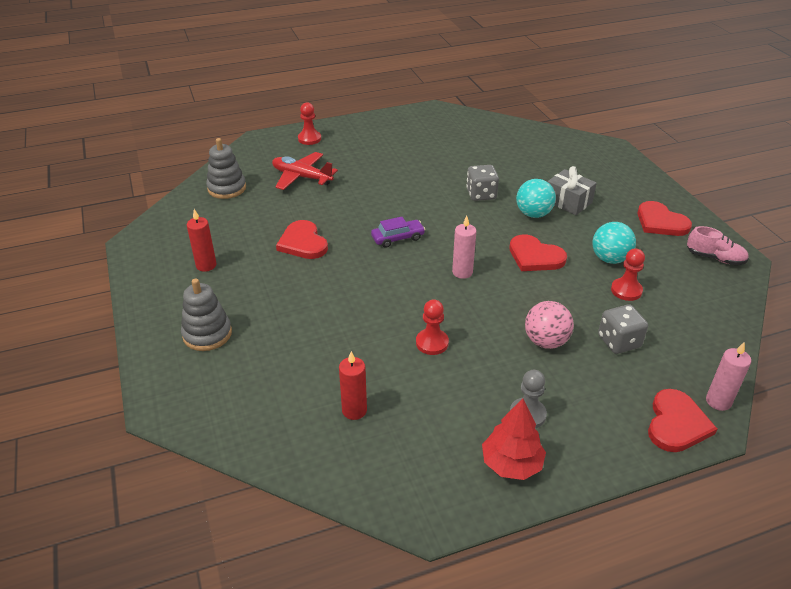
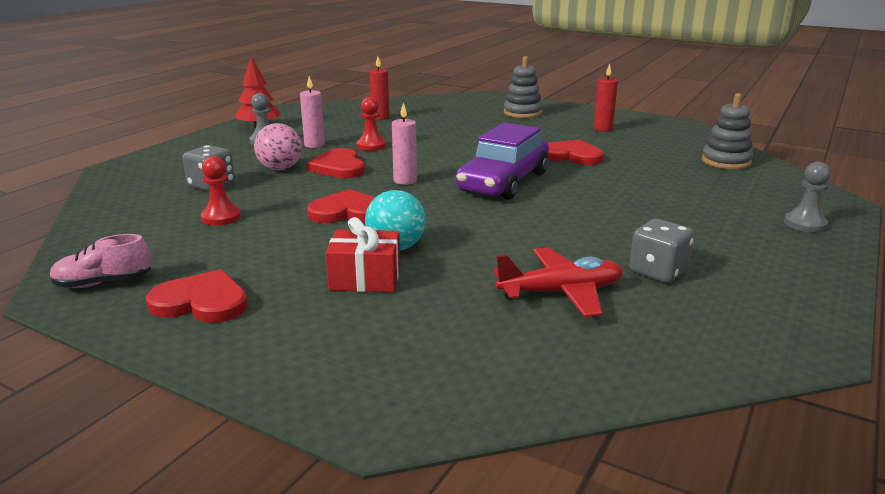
camera: 140 degrees right, 15 degrees down
red plane [272,152,338,190] -> red plane moved to [493,247,623,317]
red pawn [298,102,321,145] -> grey pawn [784,162,831,232]
purple car [371,217,425,248] -> purple car [456,123,549,200], size x2.04
grey dice [466,165,499,201] -> grey dice moved to [629,219,694,283]
grey gift [548,166,597,215] -> red gift [325,217,400,292]
turquoise ball [592,222,636,264] -> none
red heart [648,389,717,452] -> red heart moved to [306,148,365,178]
pink candle [706,342,751,411] -> pink candle moved to [300,76,325,148]

